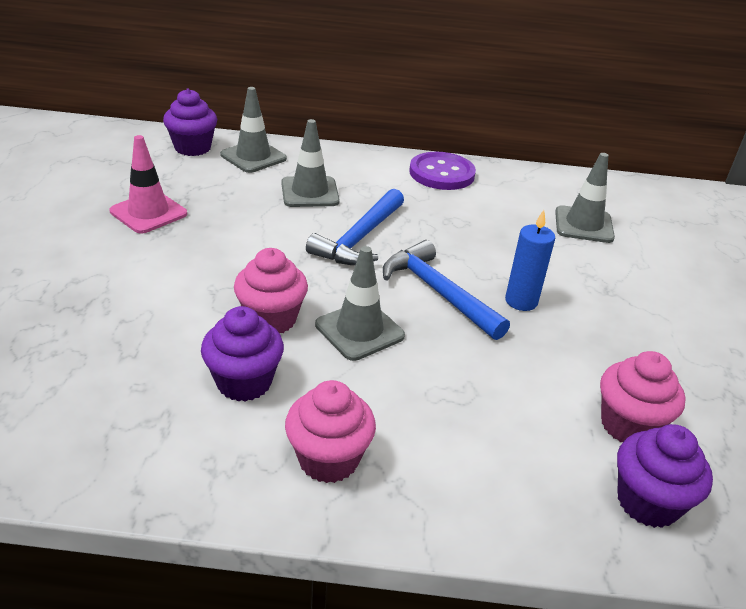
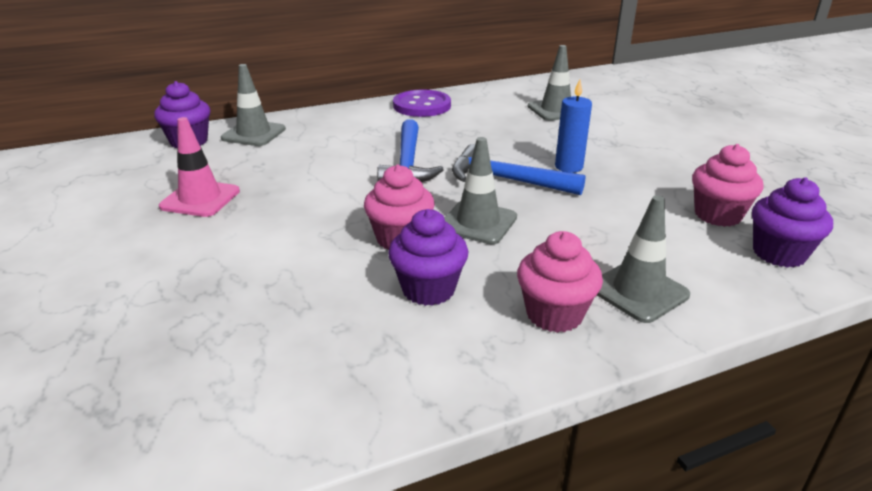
camera: 25 degrees left, 5 degrees down
grey traffic cone [281,119,340,207] -> grey traffic cone moved to [597,195,690,323]

